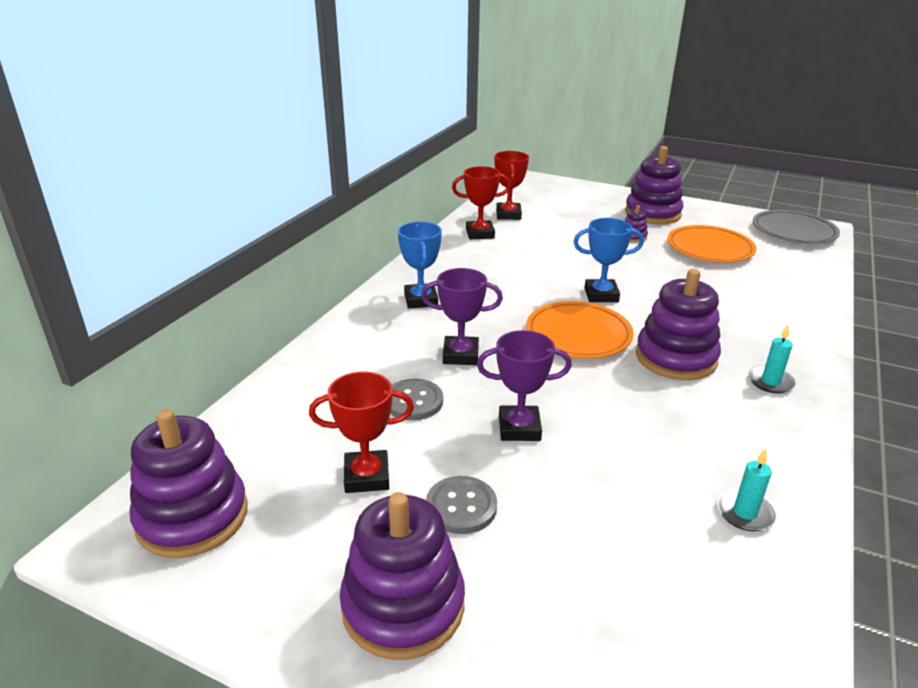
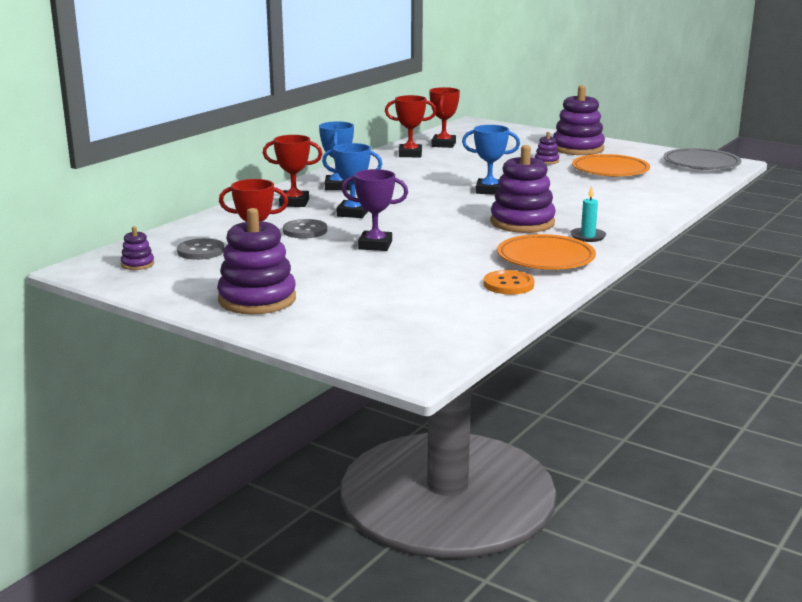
camera: 10 degrees right, 10 degrees down
purple stacking toy [130,409,248,558] -> purple stacking toy [121,226,154,270], size x0.45
purple trophy [421,268,503,365] -> blue trophy [322,143,383,218]
grey button [426,476,497,534] -> grey button moved to [177,238,224,260]
orange plate [526,301,634,358] -> orange plate moved to [497,234,596,270]
turquoise candle [717,449,776,531] -> orange button [484,270,534,295]
none -> red trophy [263,135,322,207]

